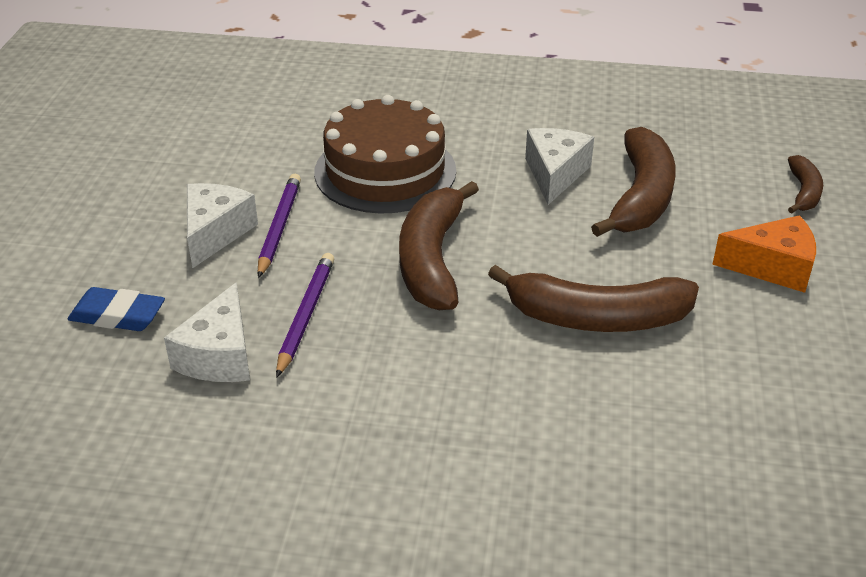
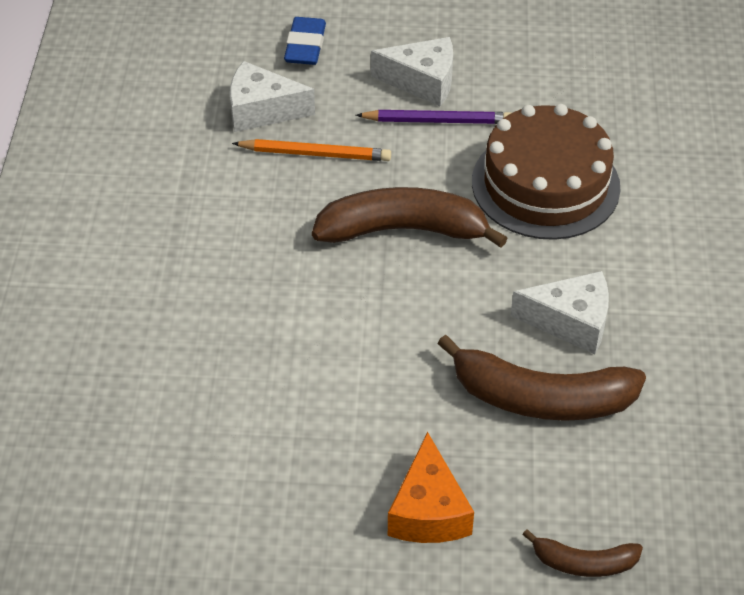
camera: 85 degrees right, 10 degrees up
purple pencil [276,253,334,378] -> orange pencil [232,139,391,161]
brown banana [488,265,699,332] -> none

